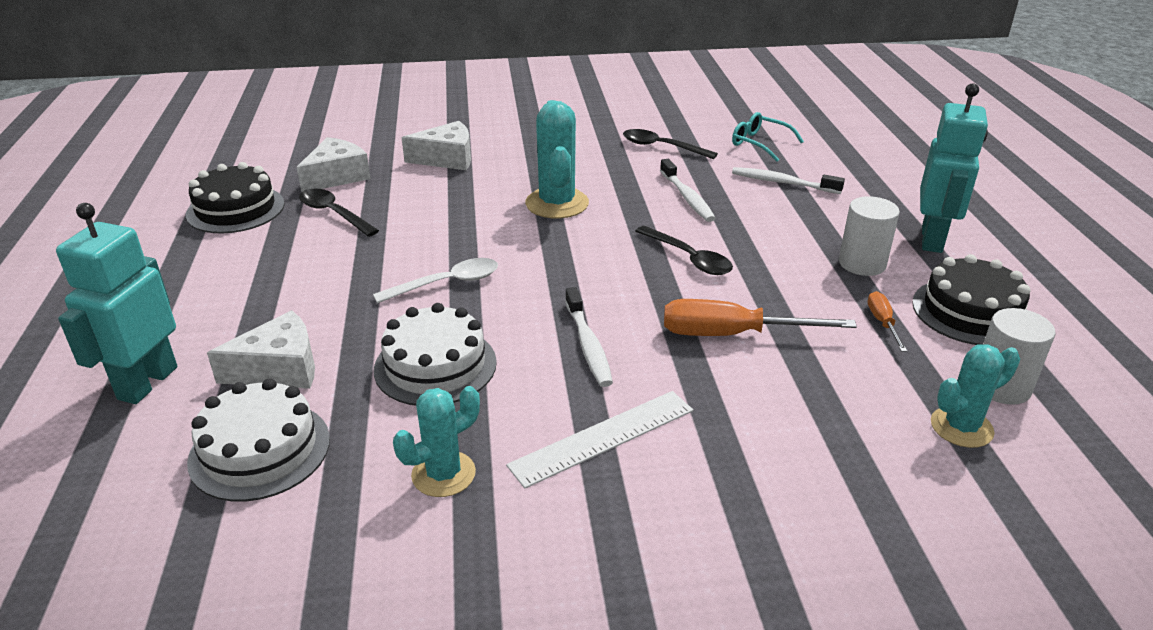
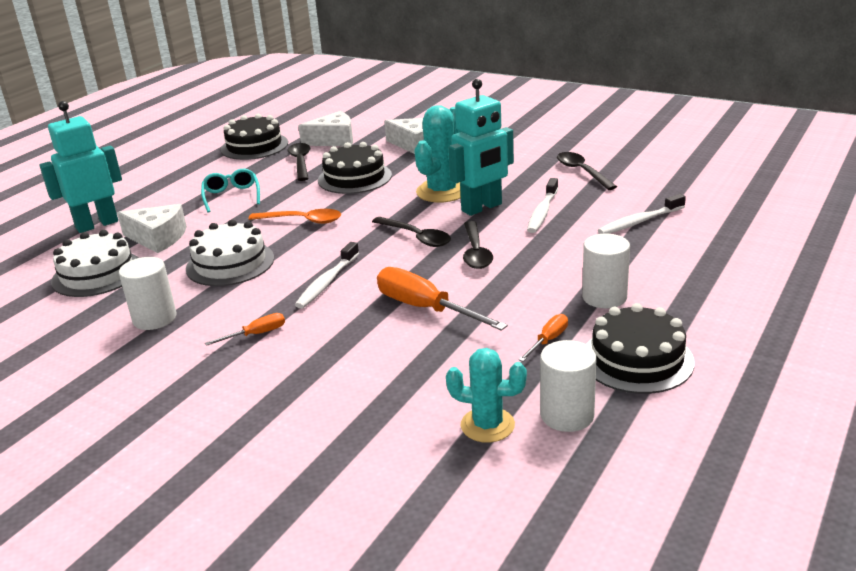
camera: 40 degrees right, 5 degrees down
white spoon [373,258,498,304] -> orange spoon [248,209,341,224]
turquoise cactus [393,386,480,497] -> white cylinder [119,257,176,330]
white ruler [506,391,693,488] -> orange screwdriver [205,313,285,346]
turquoise glasses [732,112,804,162] -> turquoise glasses moved to [201,169,260,213]
white toothbrush [732,167,845,194] -> white toothbrush turned 90 degrees counterclockwise [598,194,686,234]
turquoise robot [920,83,988,253] -> turquoise robot moved to [448,79,514,216]
none -> black cake [318,142,392,194]
none -> black spoon [372,217,451,247]

